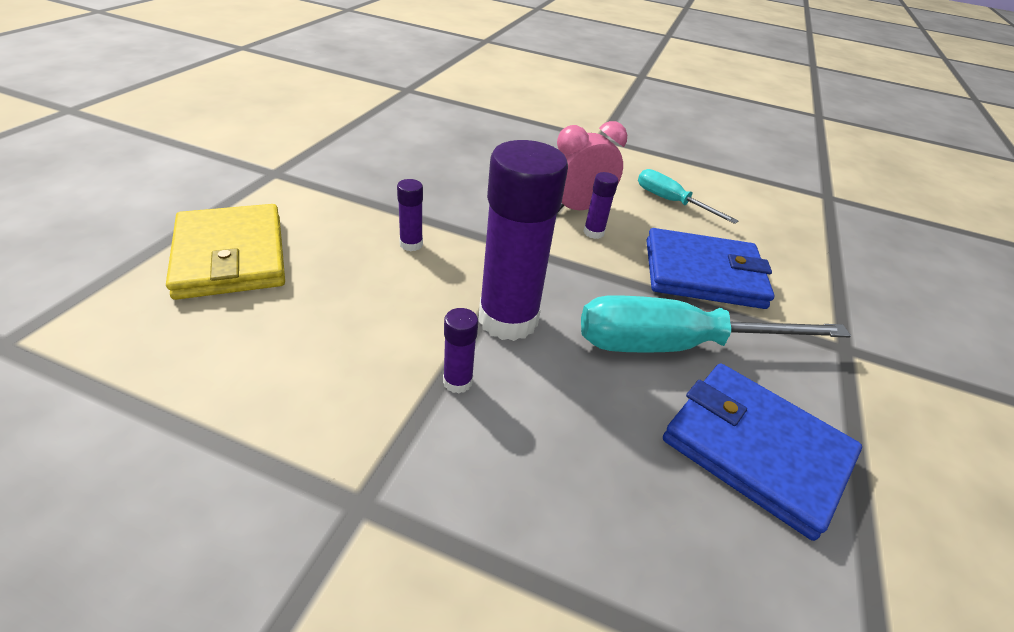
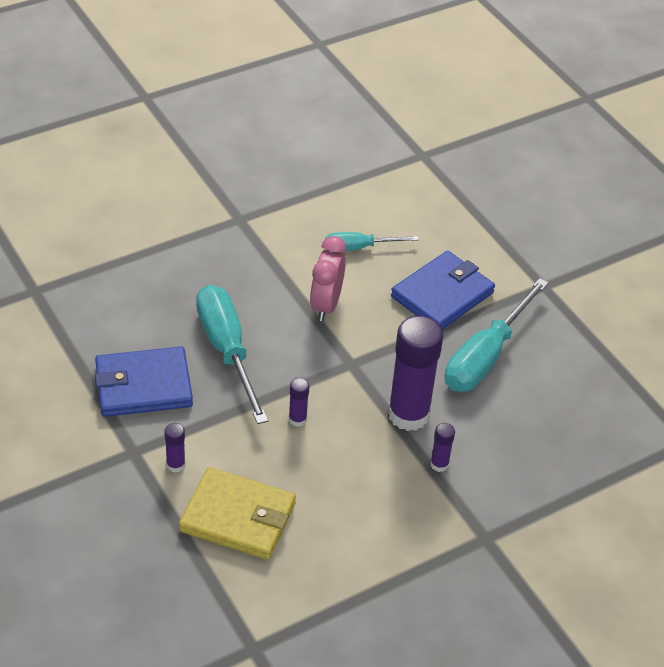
camera: 50 degrees left, 5 degrees up
purple glue stick [583,172,618,239] -> purple glue stick moved to [165,423,185,473]
blue wallet [663,363,862,541] -> blue wallet moved to [95,347,193,417]
none -> turquoise screwdriver [196,285,268,424]

